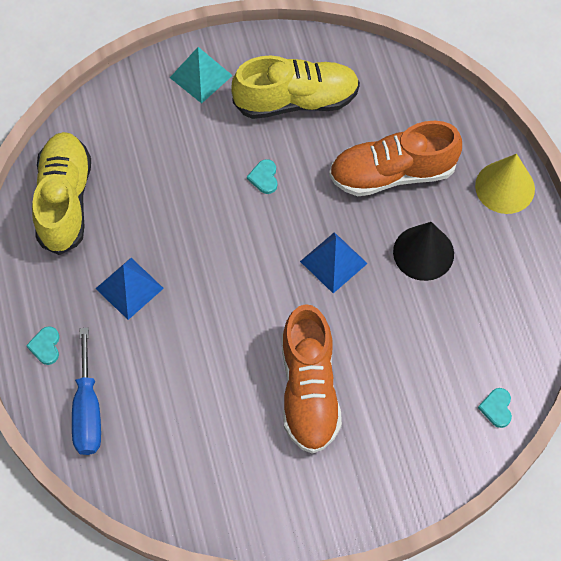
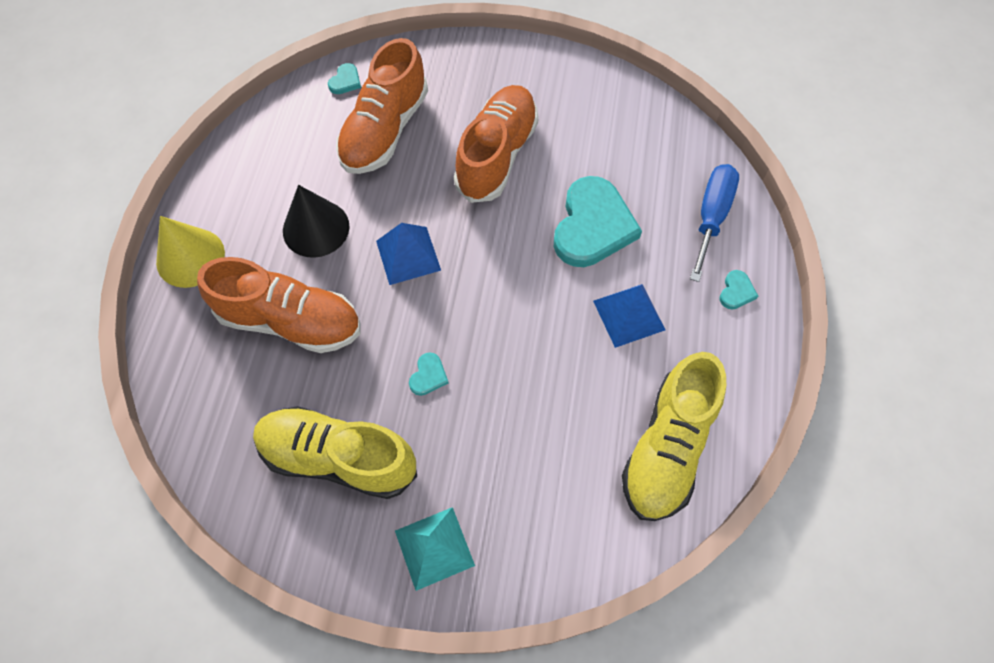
camera: 155 degrees left, 0 degrees up
none -> orange shoe [336,38,428,174]
none -> turquoise heart [554,176,642,267]

